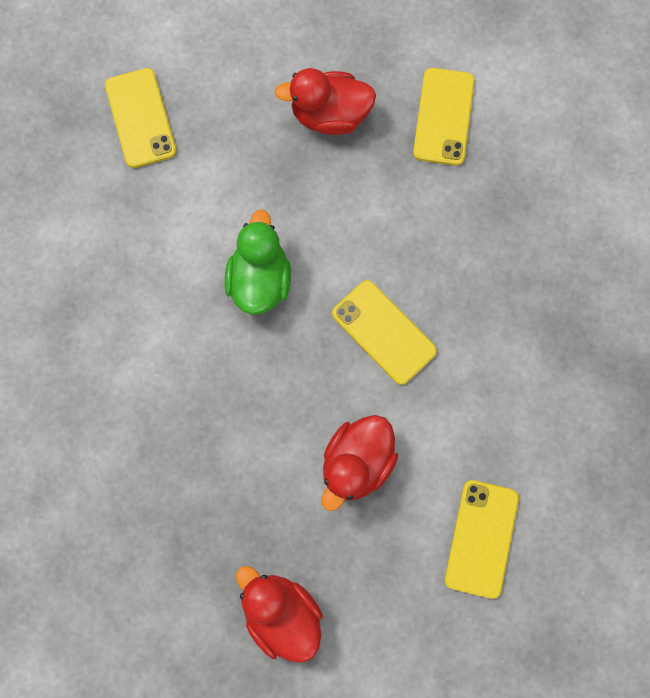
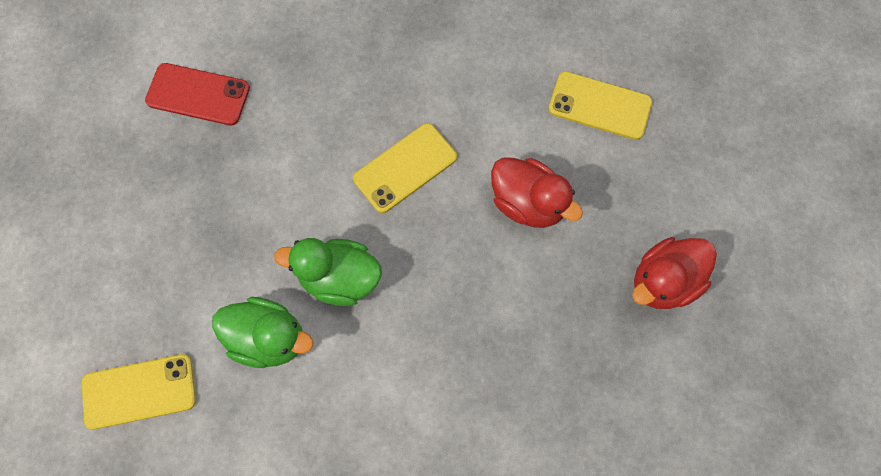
camera: 85 degrees left, 5 degrees down
red duck [275,68,376,135] -> none
yellow phone [413,68,475,166] -> red phone [145,63,250,125]
none -> green duck [212,297,313,368]

